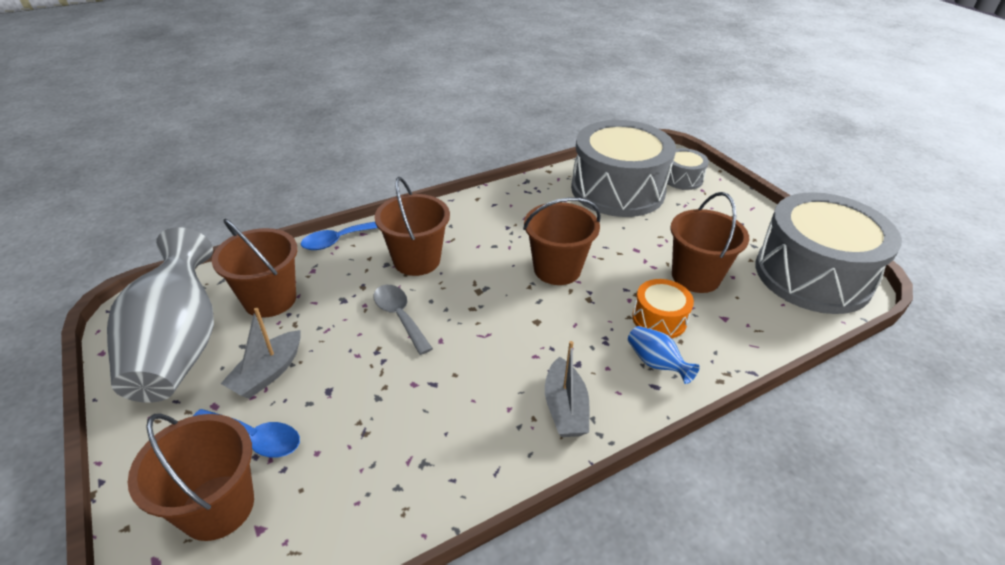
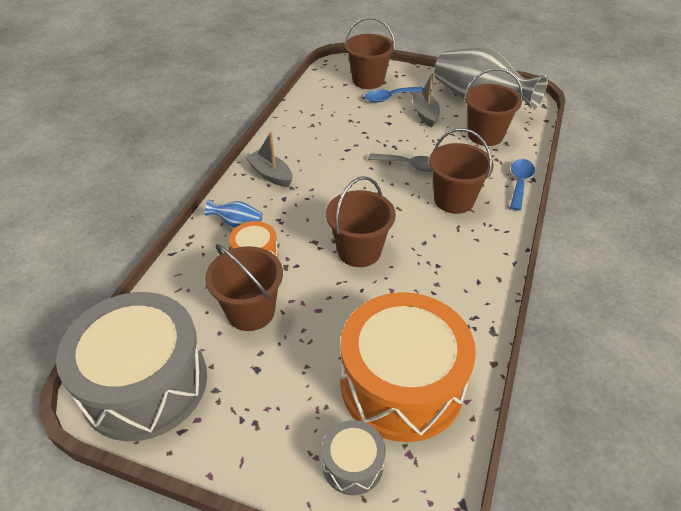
camera: 140 degrees right, 5 degrees up
grey drum [571,120,676,217] -> orange drum [340,292,476,442]

